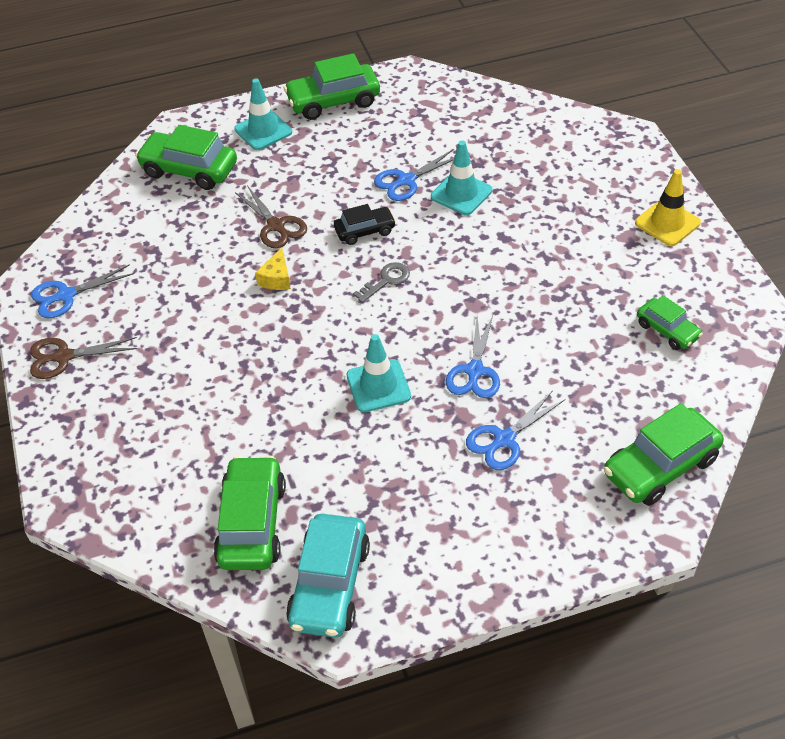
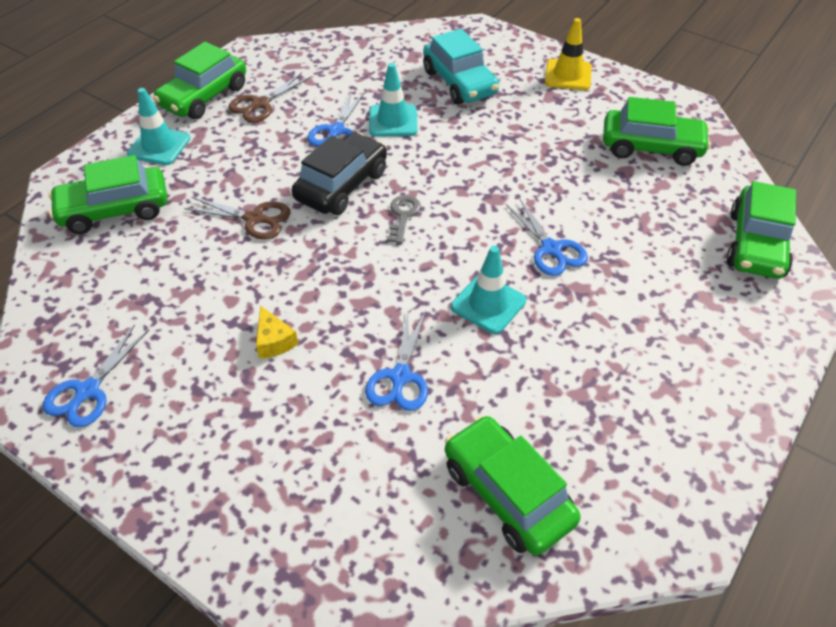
camera: 40 degrees left, 0 degrees up
brown scissors [30,337,137,379] -> brown scissors moved to [228,73,311,123]
yellow cheese [255,248,291,290] -> yellow cheese moved to [256,305,298,359]
turquoise car [286,514,370,638] -> turquoise car moved to [423,29,499,105]
black car [334,204,396,245] -> black car [292,133,387,215], size x1.71
blue scissors [466,390,565,470] -> blue scissors moved to [365,310,428,411]
green car [637,295,703,350] -> green car [603,97,711,166], size x1.71

